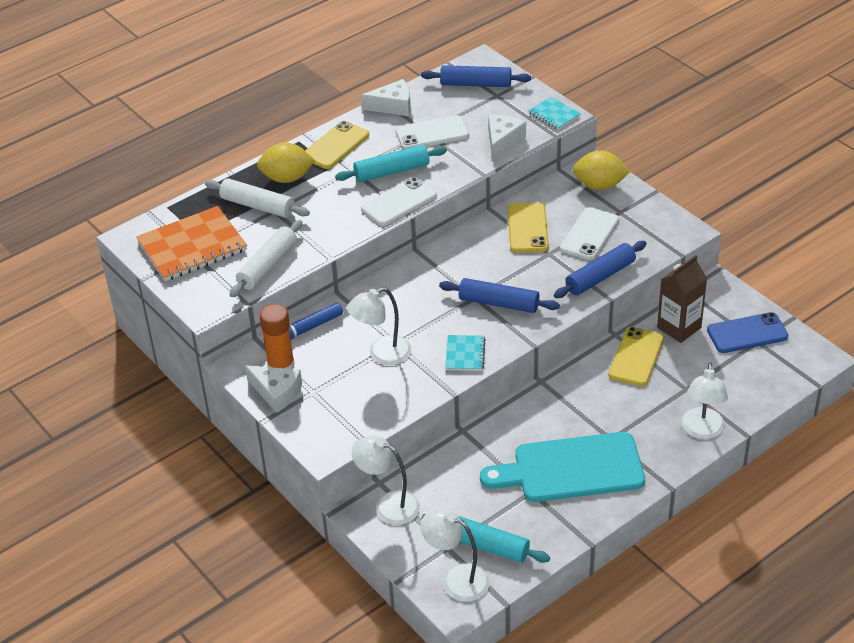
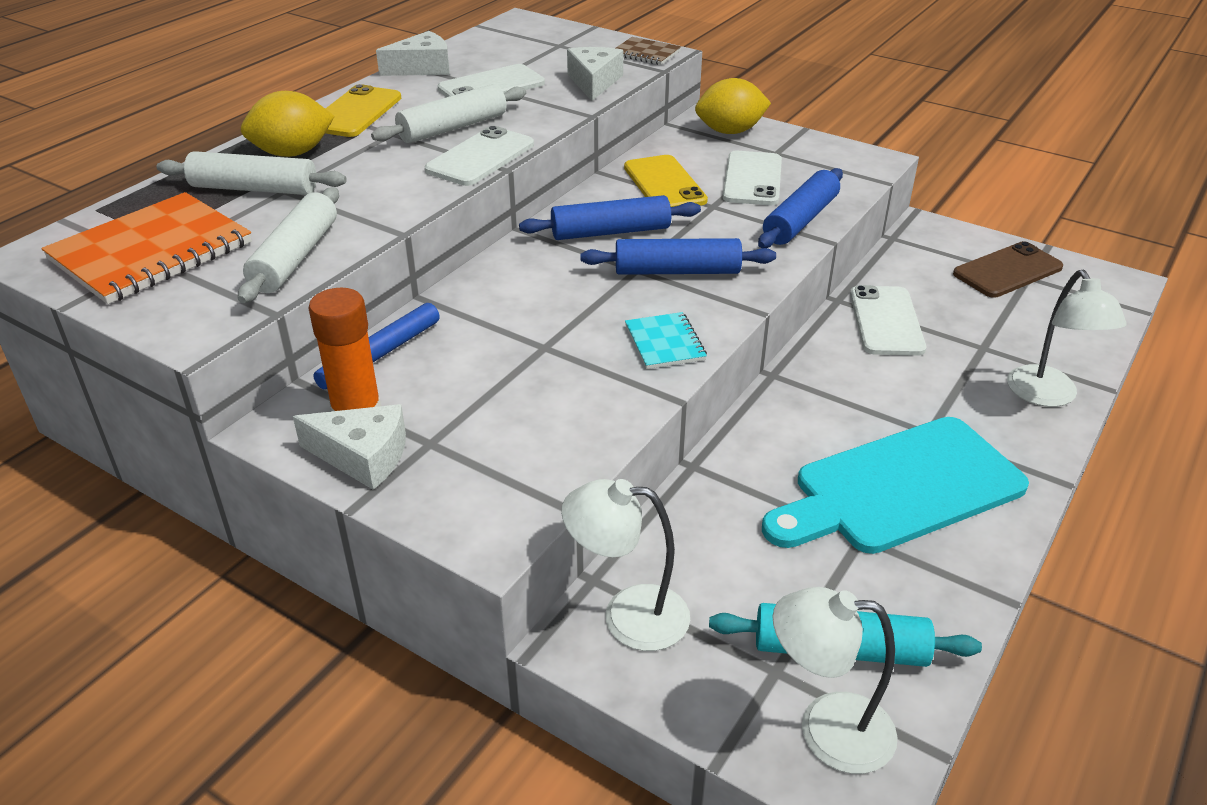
camera: 20 degrees left, 5 degrees down
turquoise rolling pin [335,145,447,182] -> white rolling pin [371,84,526,143]
white lamp [347,287,412,365] -> none
blue rolling pin [421,65,531,87] -> blue rolling pin moved to [519,195,701,240]
turquoise notebook [528,97,581,130] -> brown notebook [616,37,681,65]
yellow phone [609,327,664,386] -> white phone [850,285,926,356]
brown carton [657,255,707,343] -> none
blue phone [707,312,788,353] -> brown phone [953,241,1063,298]

